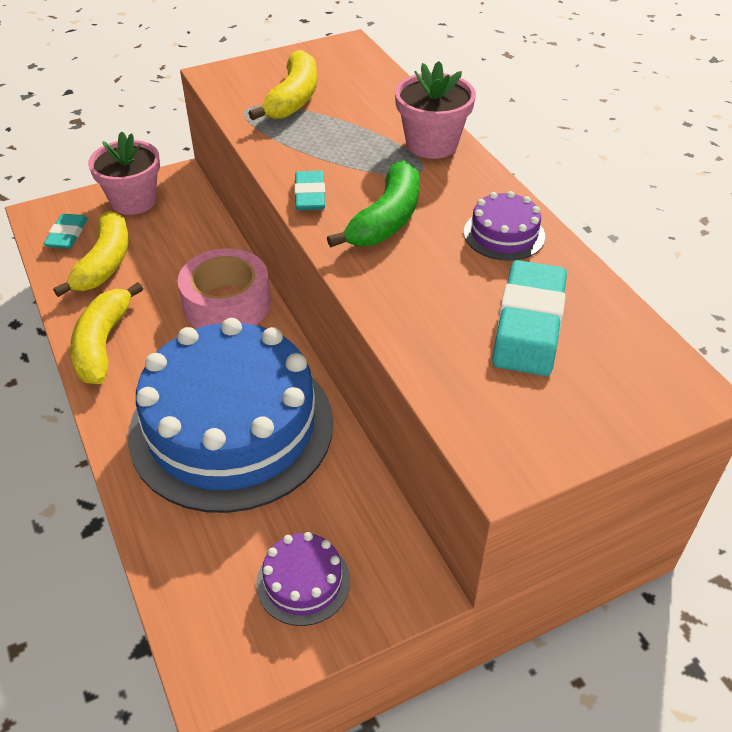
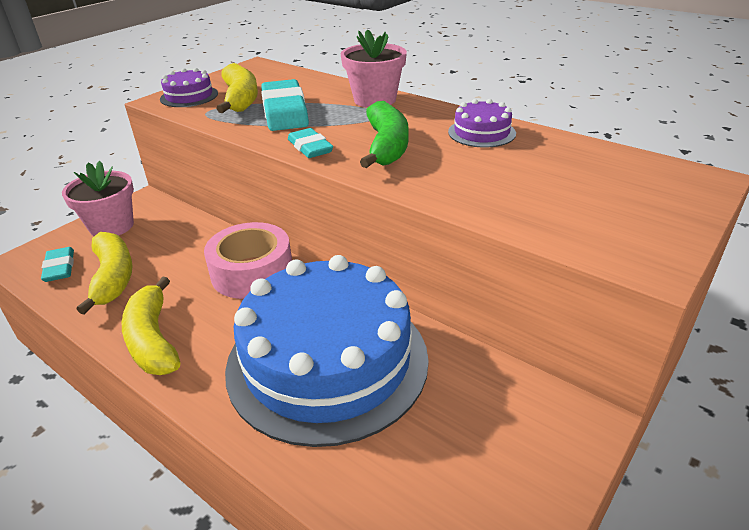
camera: 25 degrees left, 10 degrees down
purple cake [256,532,350,626] -> purple cake moved to [160,68,218,107]
turquoise eraser [492,260,567,376] -> turquoise eraser moved to [261,79,309,131]

